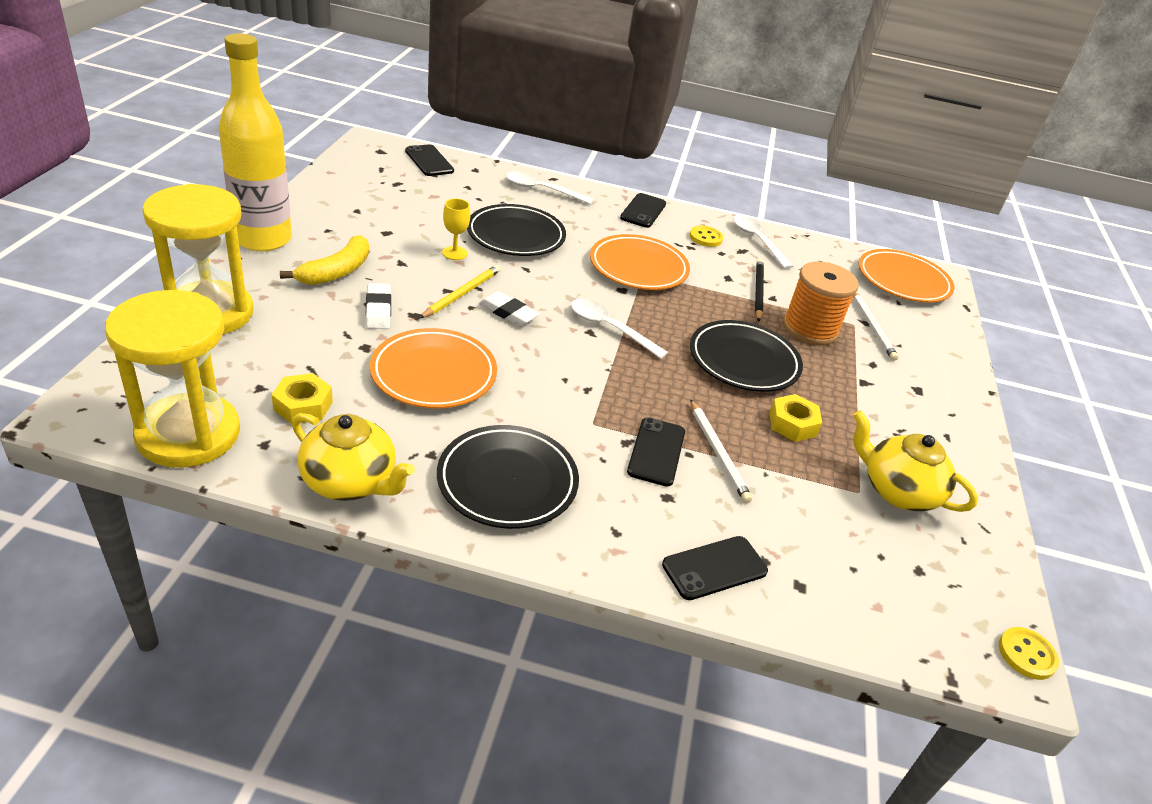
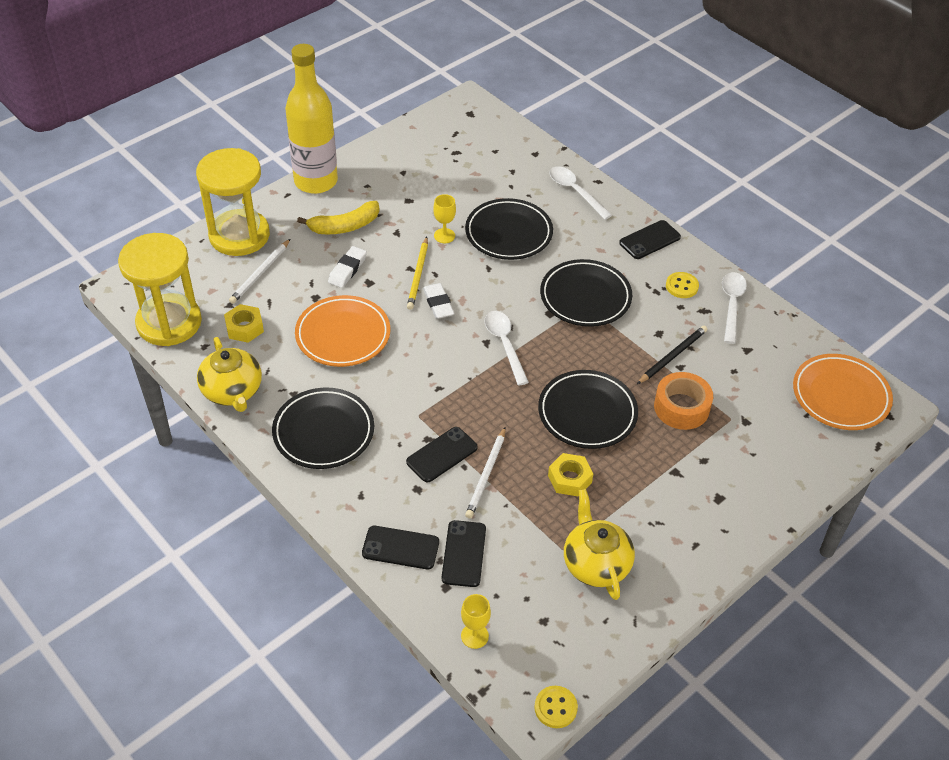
camera: 40 degrees right, 10 degrees up
black phone [405,144,454,176] -> black phone moved to [442,520,486,587]
yellow pencil [420,265,501,318] -> yellow pencil turned 120 degrees clockwise [407,237,428,310]
orange plate [590,234,690,290] -> black plate [540,259,632,327]
orange spool [783,262,859,345] -> orange tape [654,372,713,430]
white pencil [853,292,899,361] -> white pencil moved to [229,239,290,304]
none -> yellow goblet [461,594,491,649]

